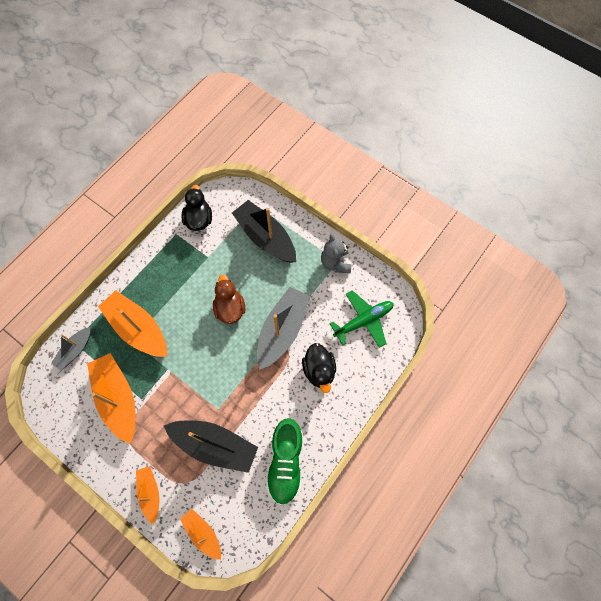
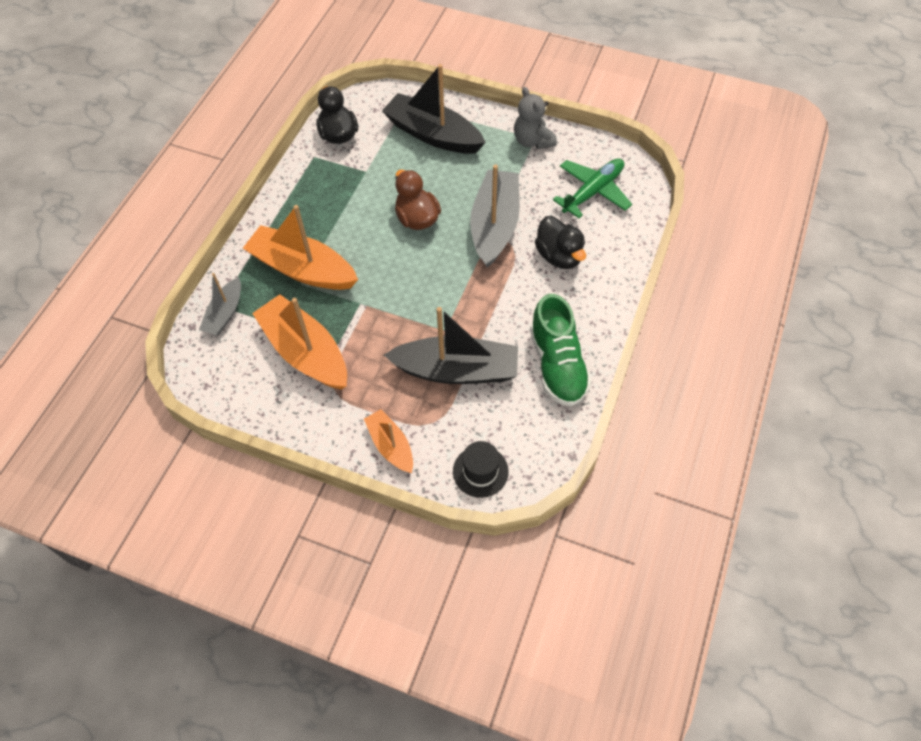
camera: 15 degrees left, 10 degrees down
orange boat [180,509,221,560] -> black hat [453,441,509,498]

